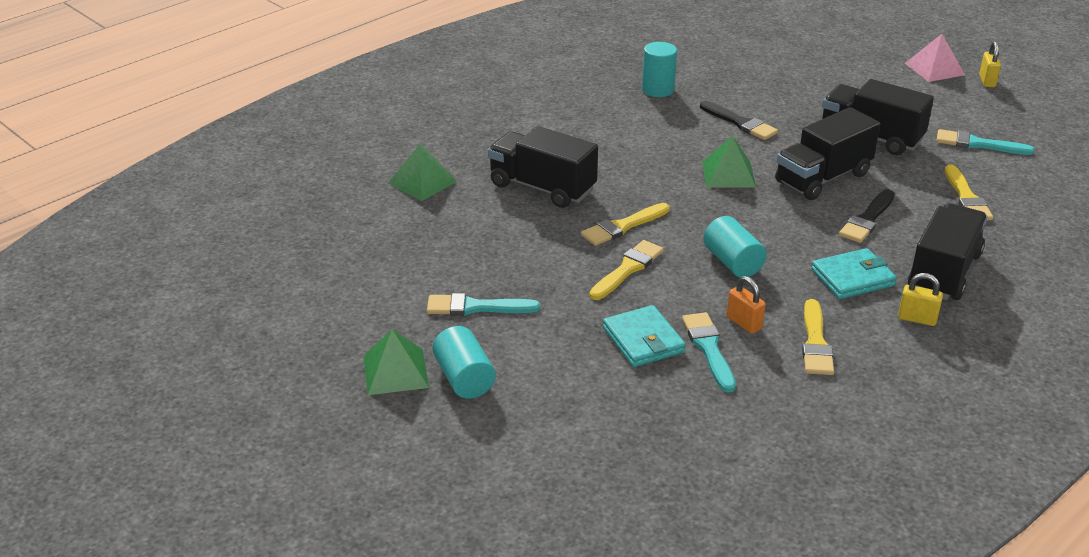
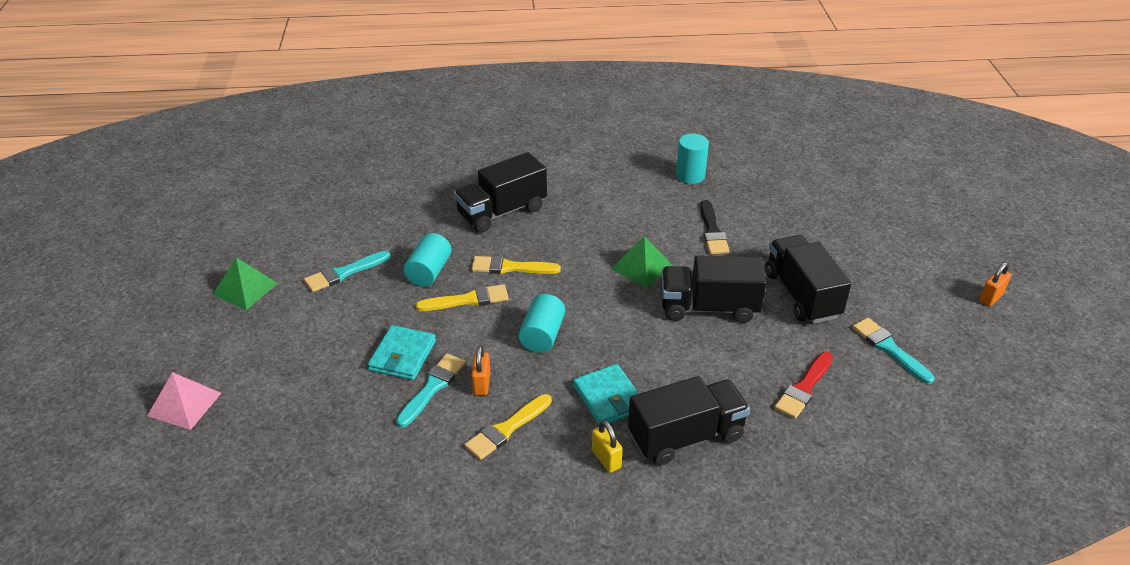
camera: 40 degrees right, 5 degrees up
green pyramid [388,144,458,201] -> none
turquoise brush [427,293,540,316] -> turquoise brush turned 75 degrees counterclockwise [304,251,390,292]
turquoise cylinder [432,326,496,399] -> turquoise cylinder moved to [403,233,451,287]
black truck [488,126,598,208] -> black truck turned 105 degrees counterclockwise [454,152,547,233]
turquoise wallet [811,248,897,299] -> turquoise wallet turned 45 degrees clockwise [573,364,639,424]
black brush [839,190,895,243] -> none
pink pyramid [905,34,965,82] -> pink pyramid moved to [147,372,221,430]
yellow brush [945,164,993,221] -> red brush [774,352,833,419]
yellow padlock [979,41,1001,87] -> orange padlock [979,262,1011,307]

